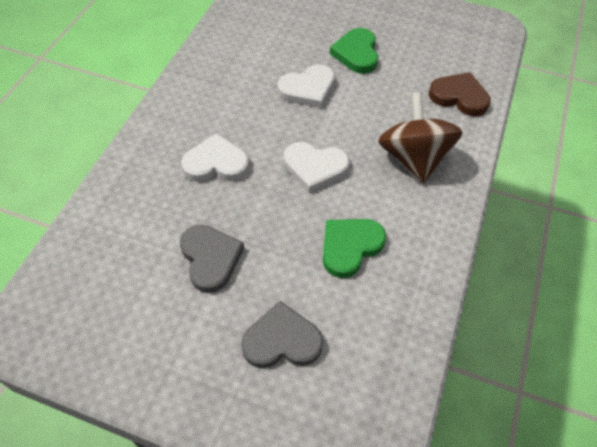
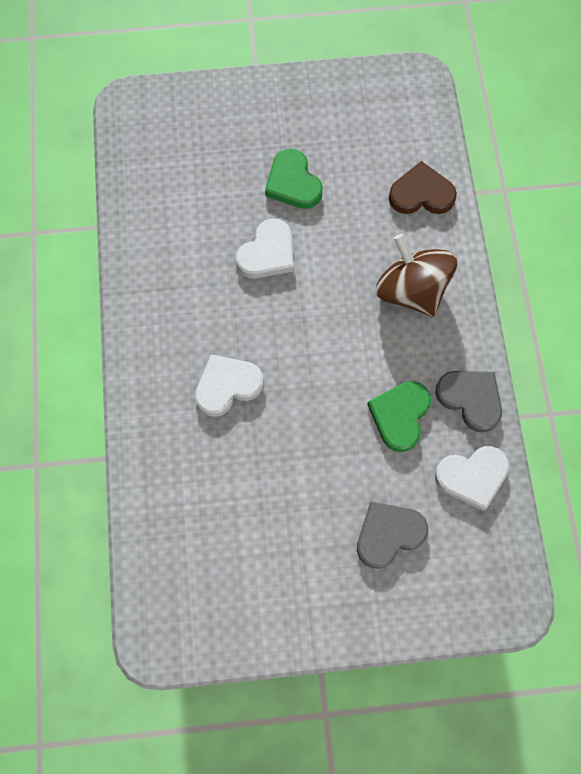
camera: 25 degrees left, 15 degrees up
grey heart [180,224,244,293] -> grey heart moved to [435,371,502,433]
white heart [284,142,350,193] -> white heart moved to [435,446,509,511]

